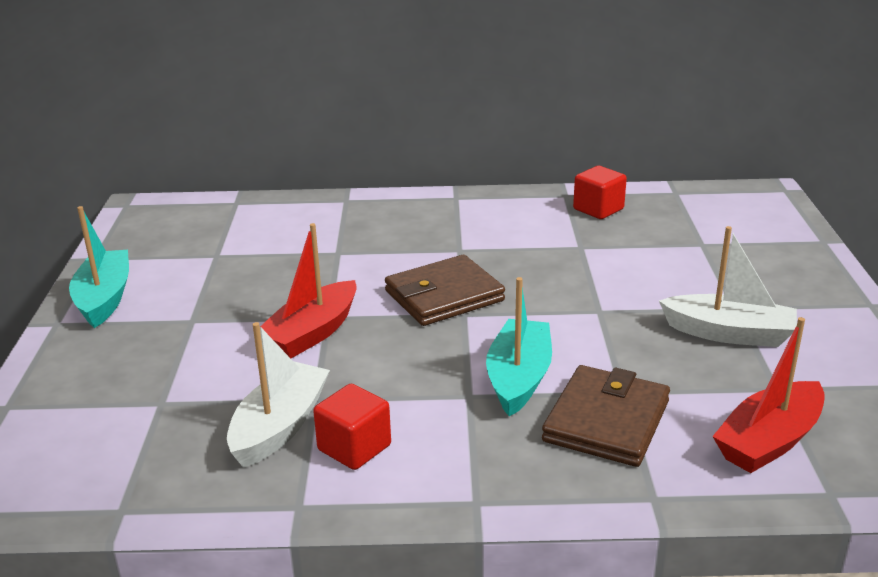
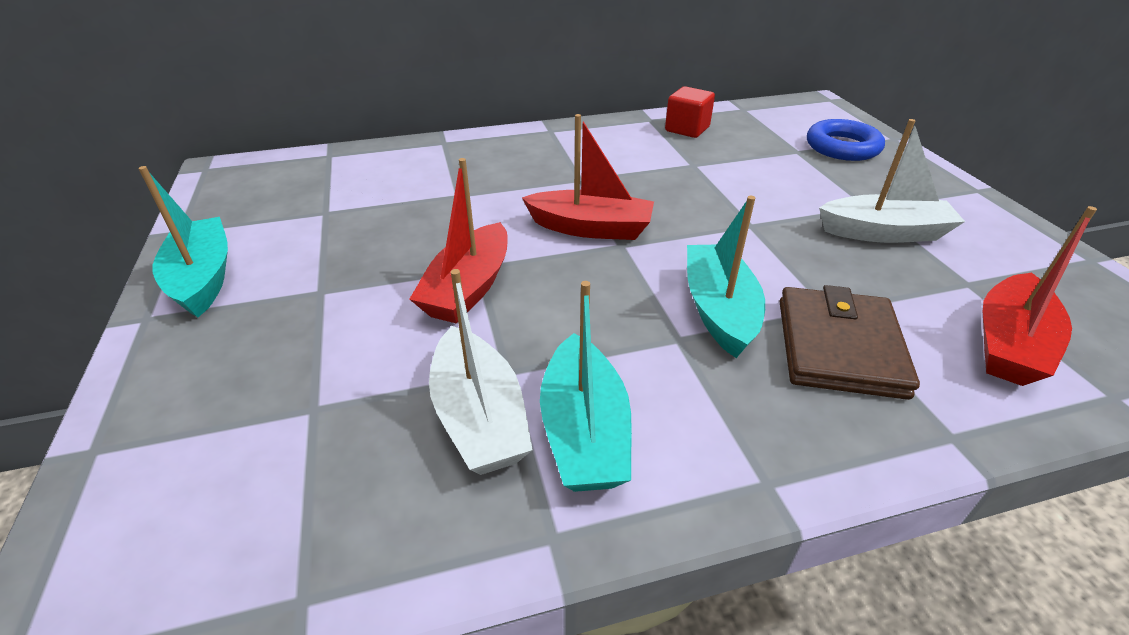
camera: 15 degrees left, 10 degrees up
white boat [227,322,330,468] -> white boat turned 150 degrees clockwise [429,269,533,475]
red cube [313,384,391,470] -> turquoise boat [540,281,632,492]
brown wallet [385,255,505,326] -> red boat [522,114,654,240]
none -> blue ring [807,119,885,161]

